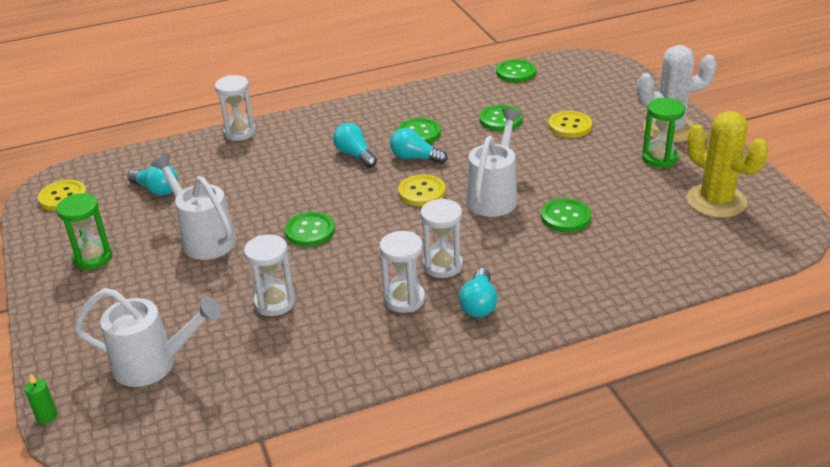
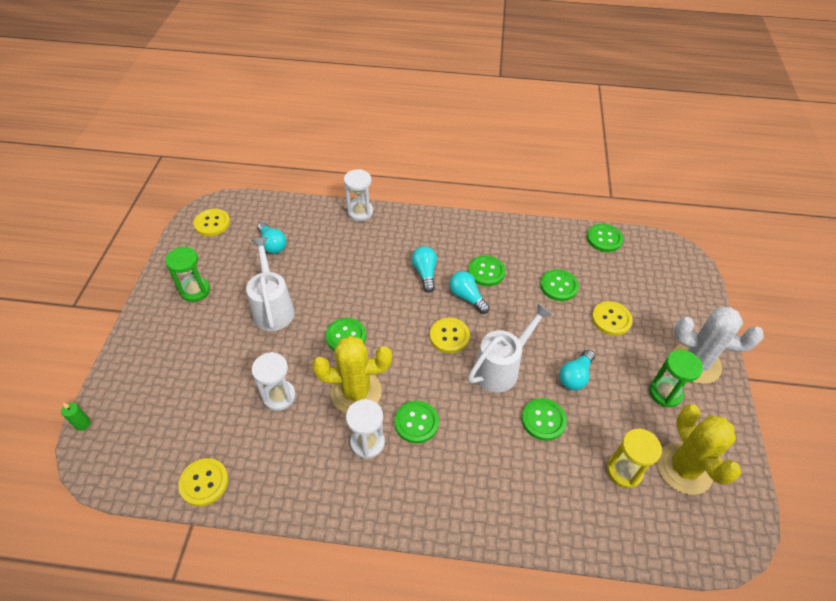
camera: 25 degrees right, 15 degrees up
white watering can [74,288,221,387] -> none
white hourglass [420,198,463,278] -> green button [395,401,439,443]
turquoise light bulb [459,268,498,317] -> turquoise light bulb moved to [559,349,595,390]
none -> yellow button [178,458,229,506]
none -> yellow cactus [312,336,392,413]
none -> yellow hourglass [607,429,662,488]

